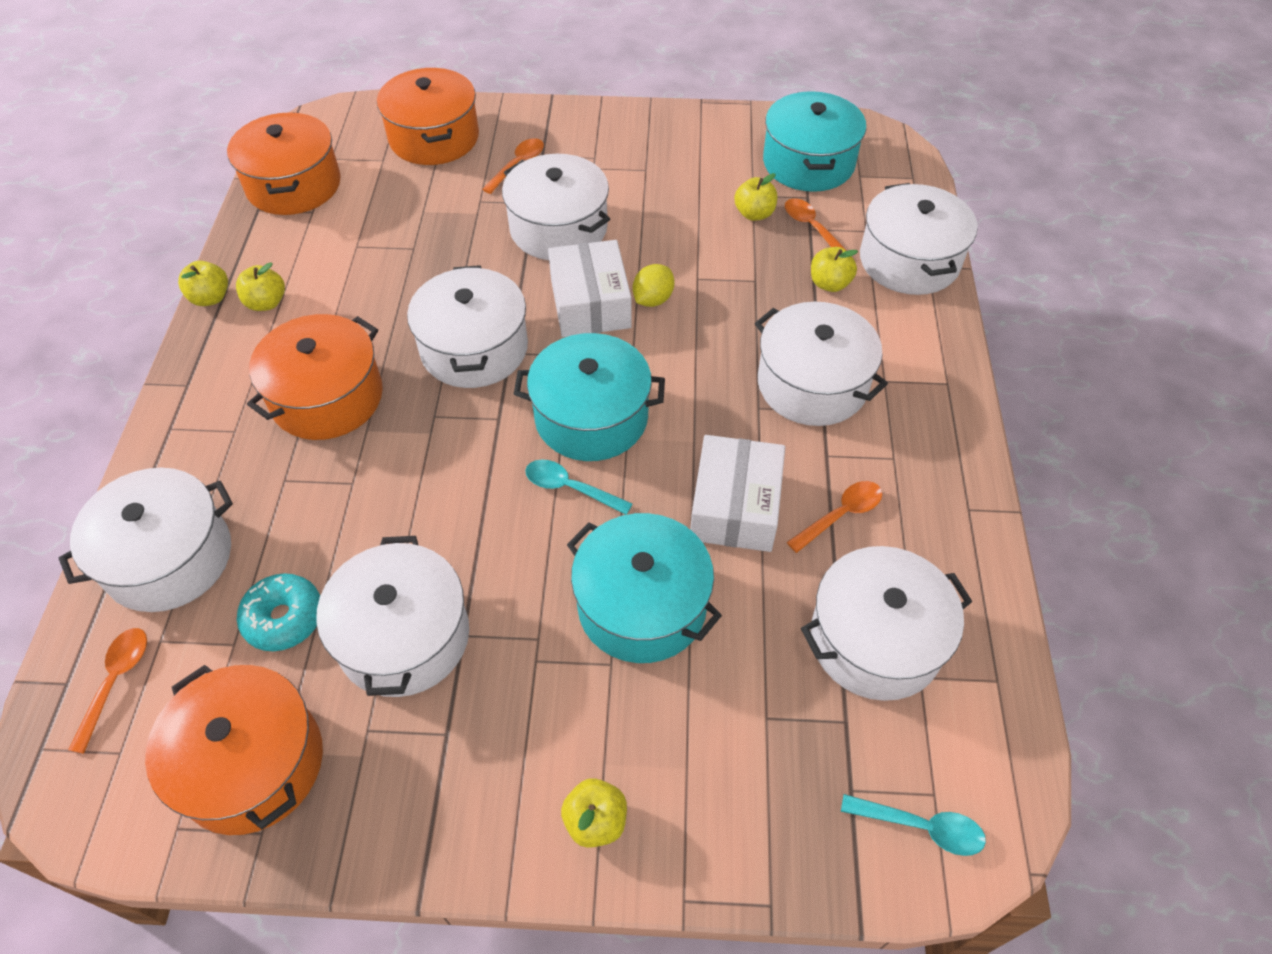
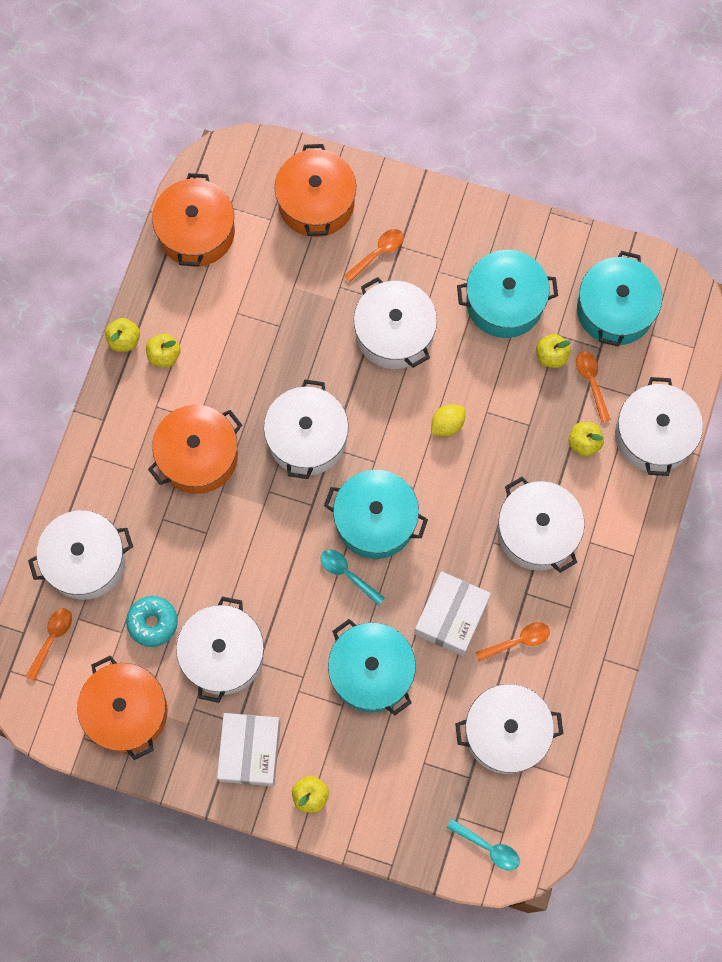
camera: 15 degrees right, 20 degrees up
white box [548,240,632,337] -> white box moved to [217,713,280,786]
none -> turquoise pot [457,250,558,338]

